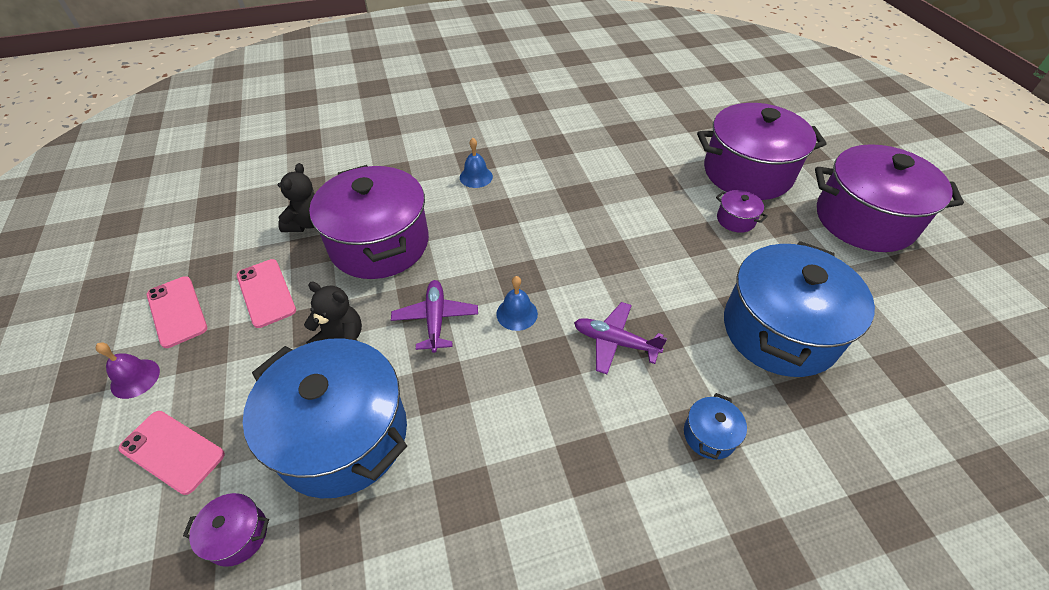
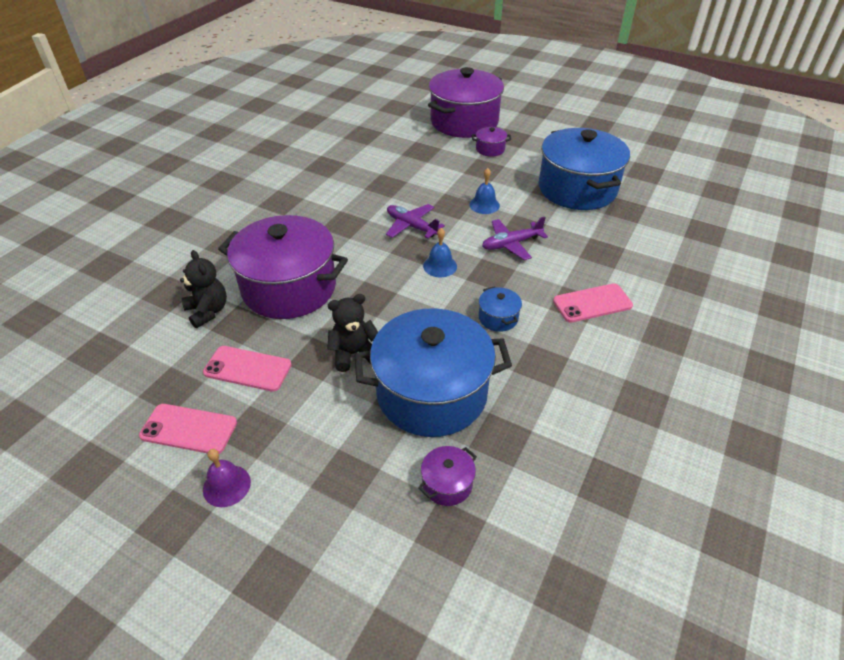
camera: 45 degrees left, 5 degrees down
pink phone [118,411,225,495] -> pink phone moved to [553,283,633,323]
purple plane [391,280,478,353] -> purple plane moved to [386,204,445,238]
blue bell [460,138,493,188] -> blue bell moved to [469,168,500,214]
blue pot [684,393,747,459] -> blue pot moved to [479,287,522,332]
purple pot [815,144,964,252] -> none

